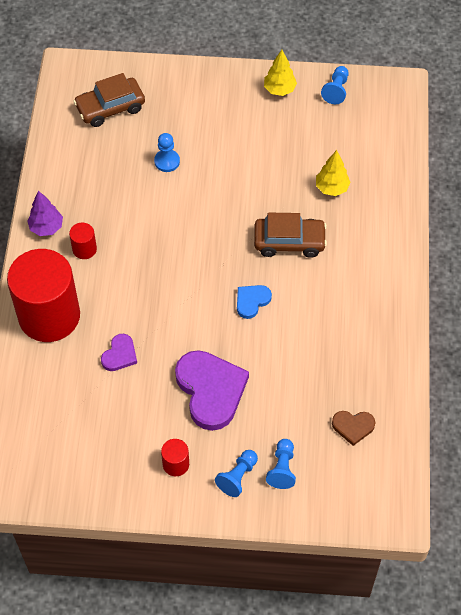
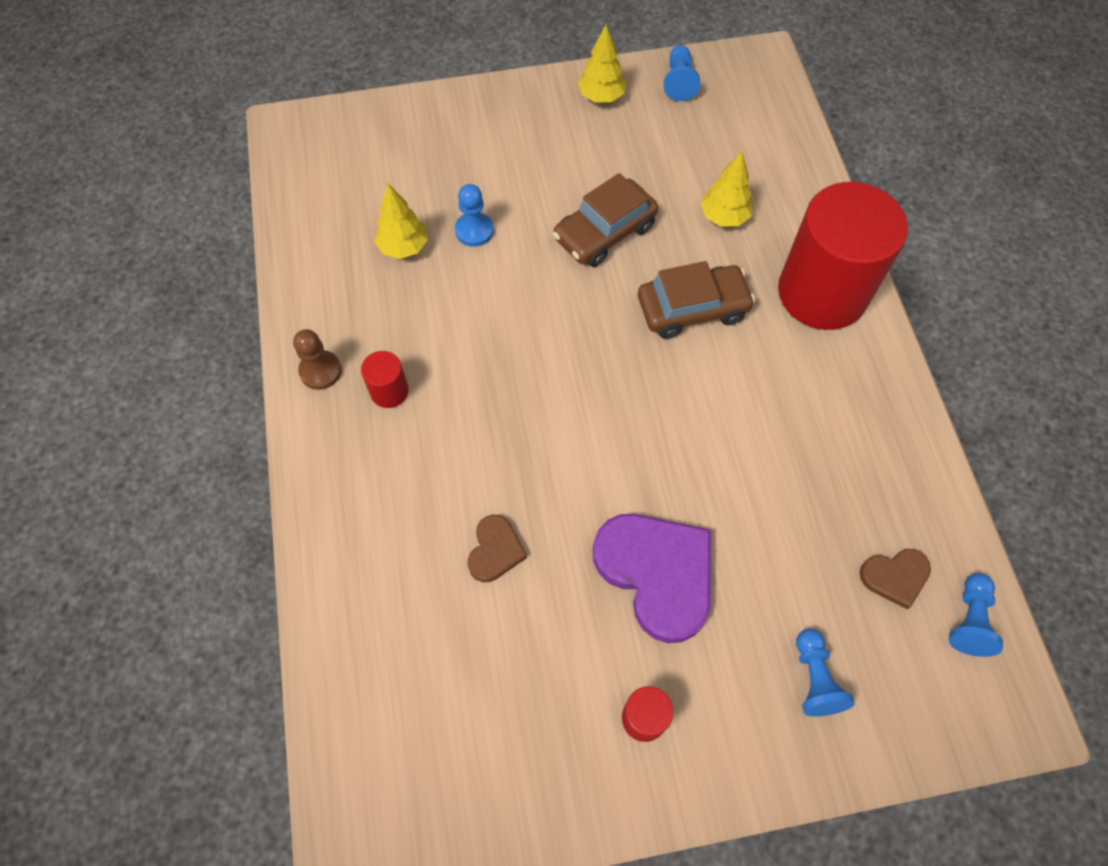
camera: 15 degrees left, 5 degrees up
red cylinder [7,249,80,342] -> red cylinder moved to [778,182,908,330]
purple tree [27,191,63,236] -> brown pawn [293,329,342,390]
brown car [73,73,145,127] -> brown car moved to [553,173,658,267]
purple heart [101,334,137,371] -> brown heart [468,515,527,582]
blue pawn [215,450,258,497] -> blue pawn moved to [949,573,1003,657]
blue heart [237,285,272,319] -> none
none -> yellow tree [374,184,428,259]

